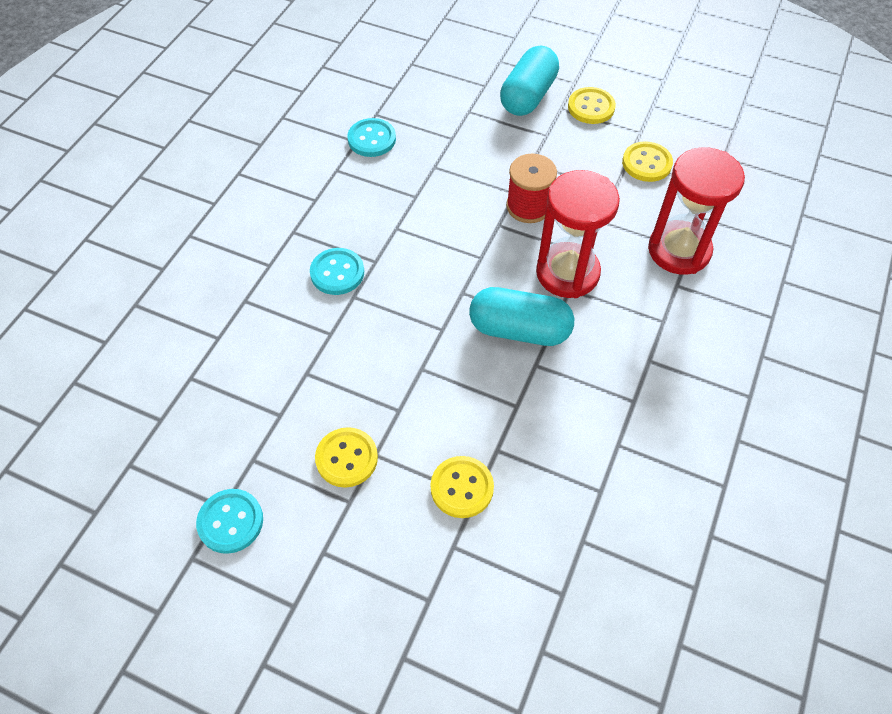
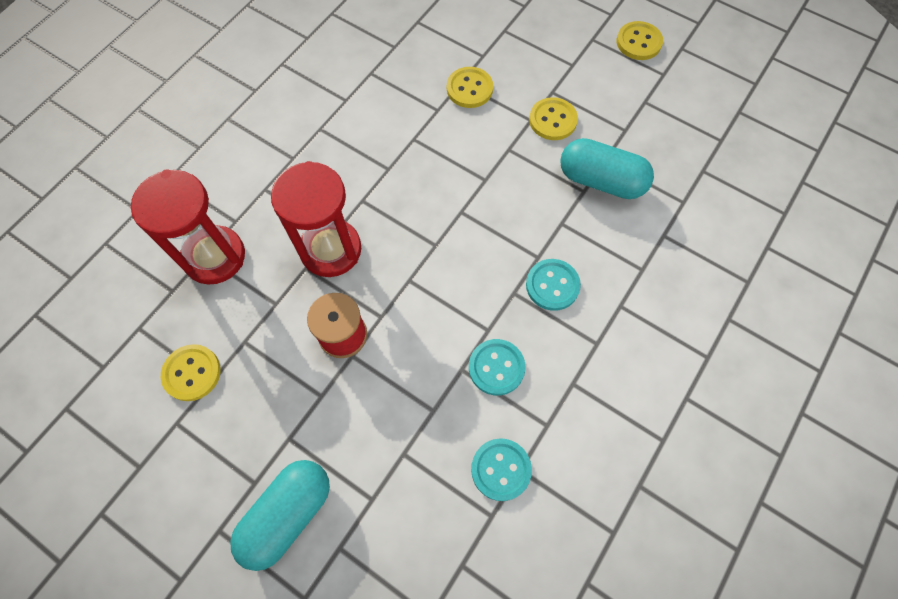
camera: 170 degrees left, 10 degrees up
turquoise button [196,489,263,554] -> turquoise button moved to [469,339,525,395]
turquoise capsule [469,287,574,346] -> turquoise capsule moved to [560,138,654,199]
yellow button [568,87,616,124] -> yellow button moved to [617,21,663,60]

